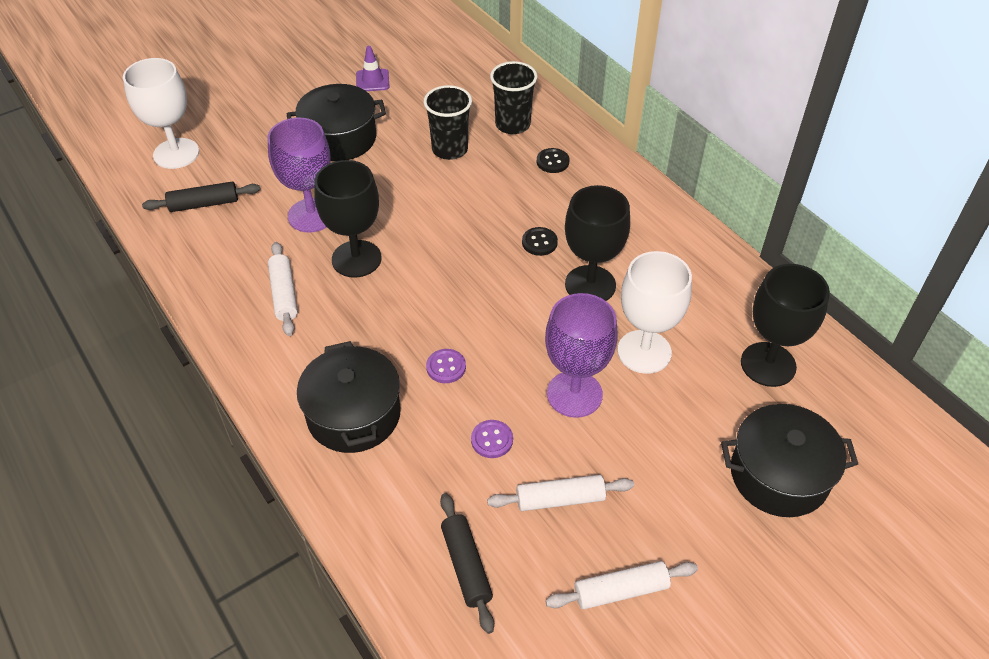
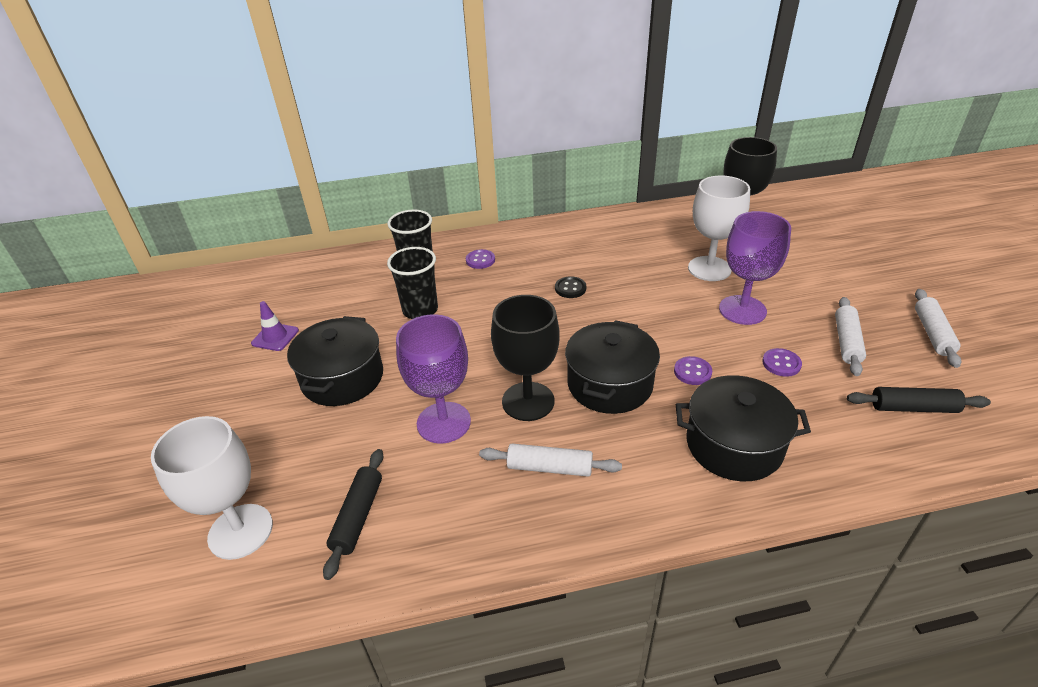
camera: 65 degrees left, 10 degrees down
black button [537,148,569,173] -> purple button [466,249,495,269]
black goblet [565,185,630,301] -> none
black pot [721,404,858,517] -> black pot moved to [565,320,660,414]

